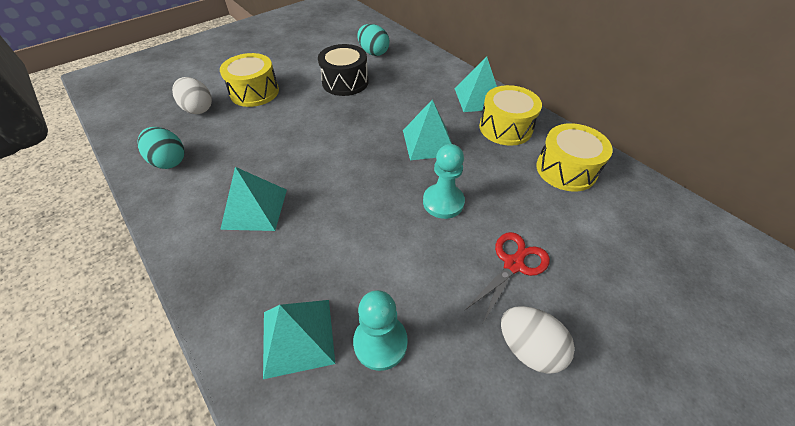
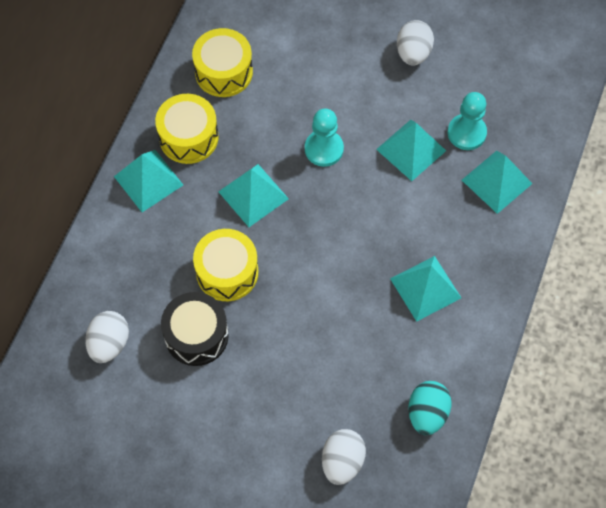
camera: 120 degrees left, 15 degrees up
yellow drum [220,53,279,107] -> yellow drum moved to [193,229,258,301]
turquoise egg [358,24,389,56] -> white egg [85,311,129,363]
red scissors [464,232,550,325] -> none
none -> turquoise pyramid [376,120,446,181]

